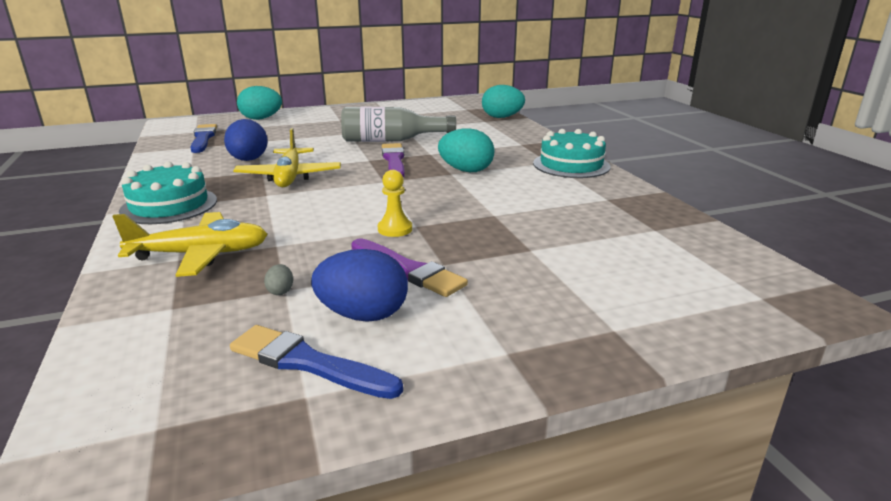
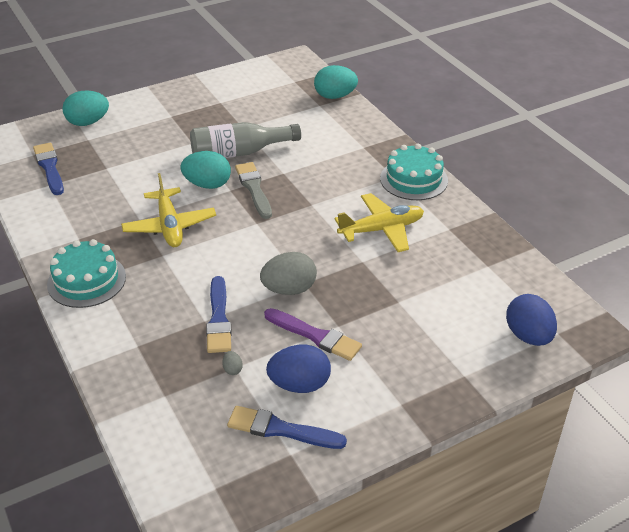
camera: 10 degrees left, 15 degrees up
yellow plane [112,212,268,277] -> yellow plane moved to [335,193,424,252]
blue egg [224,119,268,161] -> blue egg moved to [506,294,557,346]
yellow pawn [378,170,412,237] -> grey egg [260,252,317,295]
purple brush [382,143,405,178] -> grey brush [235,162,272,219]
turquoise egg [438,128,495,172] -> turquoise egg moved to [181,151,231,189]
none -> blue brush [206,276,232,353]

